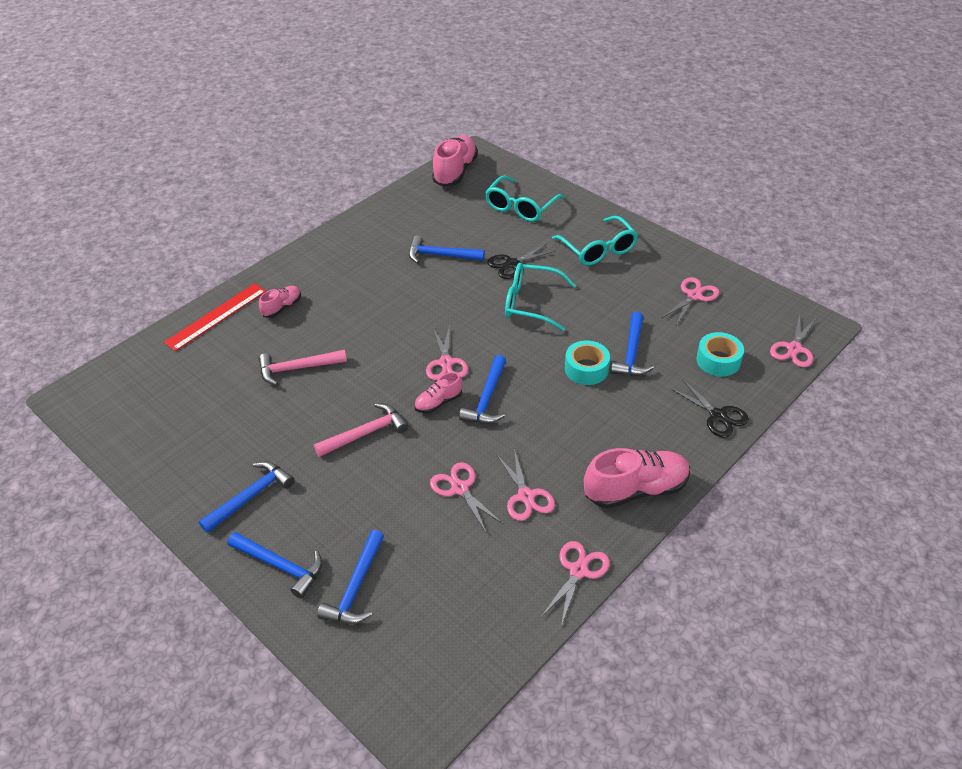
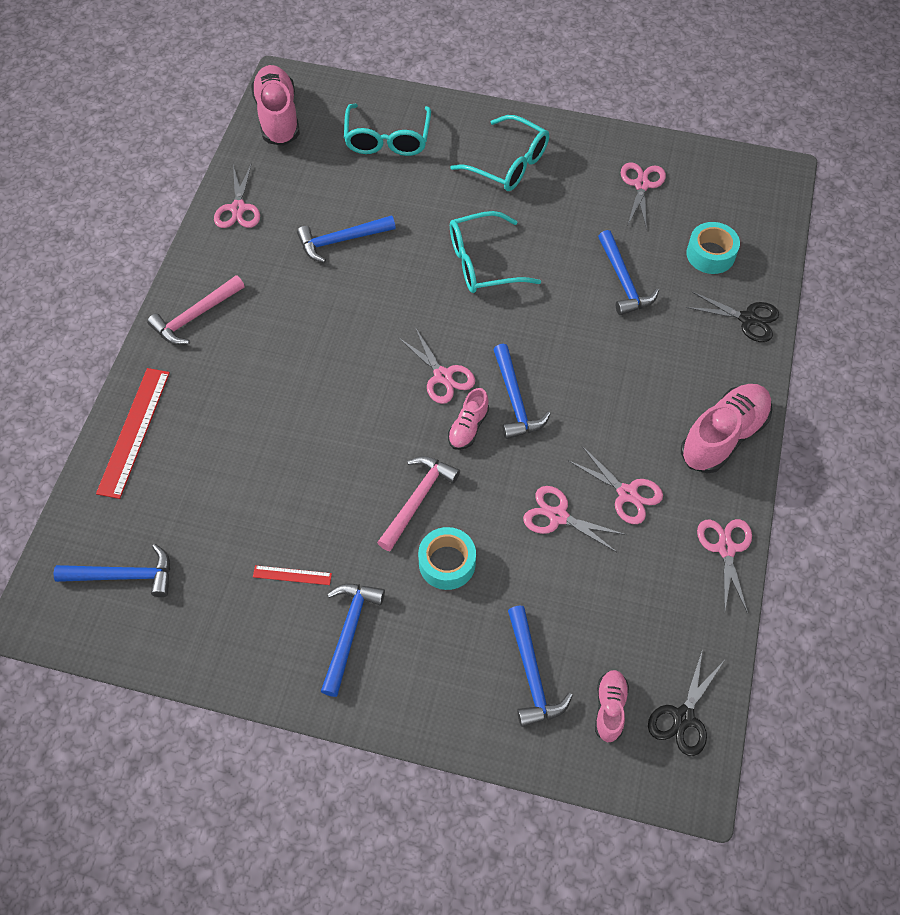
camera: 30 degrees left, 15 degrees up
blue hammer [227,532,323,599] -> blue hammer moved to [54,544,170,597]
pink shoe [259,286,301,318] -> pink shoe moved to [595,670,629,743]
pink hammer [259,350,347,386] -> pink hammer moved to [147,275,245,345]
black scissors [488,243,556,279] -> black scissors moved to [648,648,724,756]
turquoise tape [565,340,610,385] -> turquoise tape moved to [418,527,476,590]
pink scissors [770,314,816,367] -> pink scissors moved to [214,163,260,228]
none -> red ruler [253,565,332,585]

